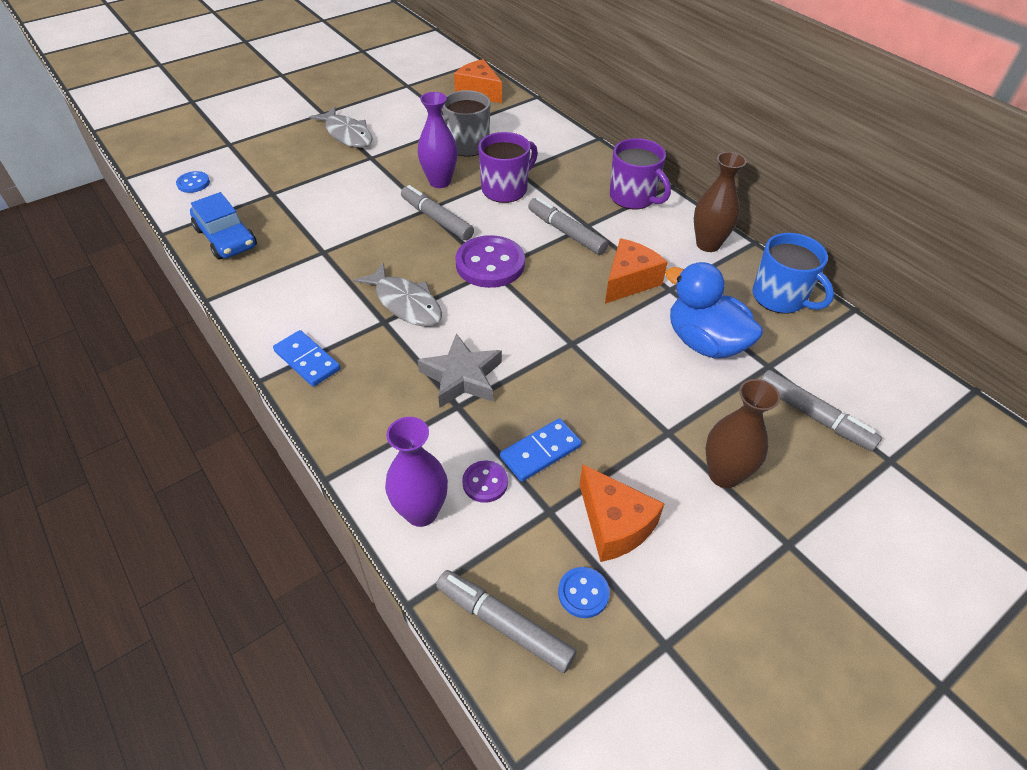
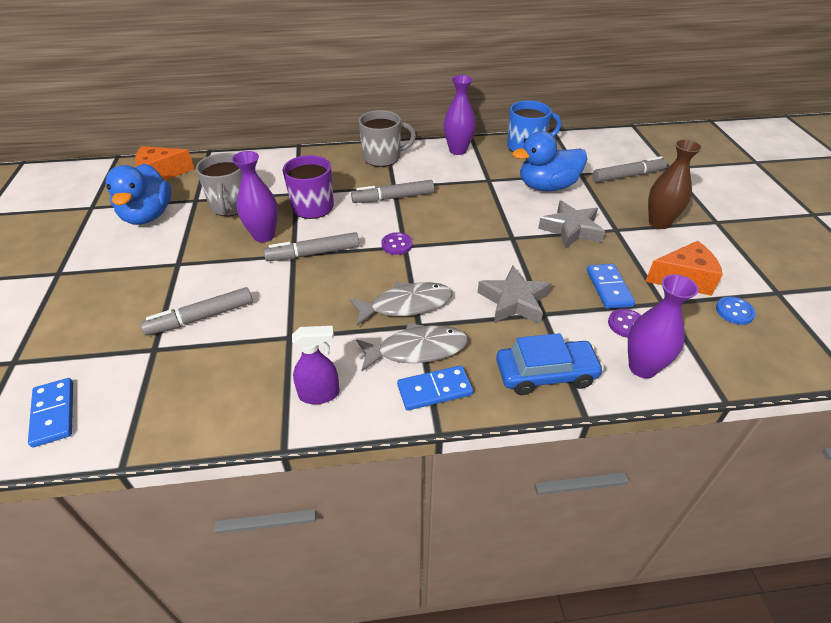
camera: 60 degrees left, 5 degrees down
blue button [176,171,210,193] -> blue domino [28,378,73,448]
blue car [190,192,257,259] -> blue car moved to [496,333,604,395]
grey fish [310,107,373,148] -> grey fish moved to [356,323,468,371]
grey marker [436,570,577,673] -> grey marker moved to [140,287,253,336]
purple button [456,235,525,288] -> purple button [382,232,413,255], size x0.51
orange cheese [605,238,668,304] -> none
purple mug [610,138,671,209] -> grey mug [359,110,416,167]
brown vase [694,152,747,252] -> purple vase [444,75,476,155]
none -> blue duck [105,164,172,225]
none -> purple spray bottle [292,326,340,404]
none -> grey star [538,200,605,249]

